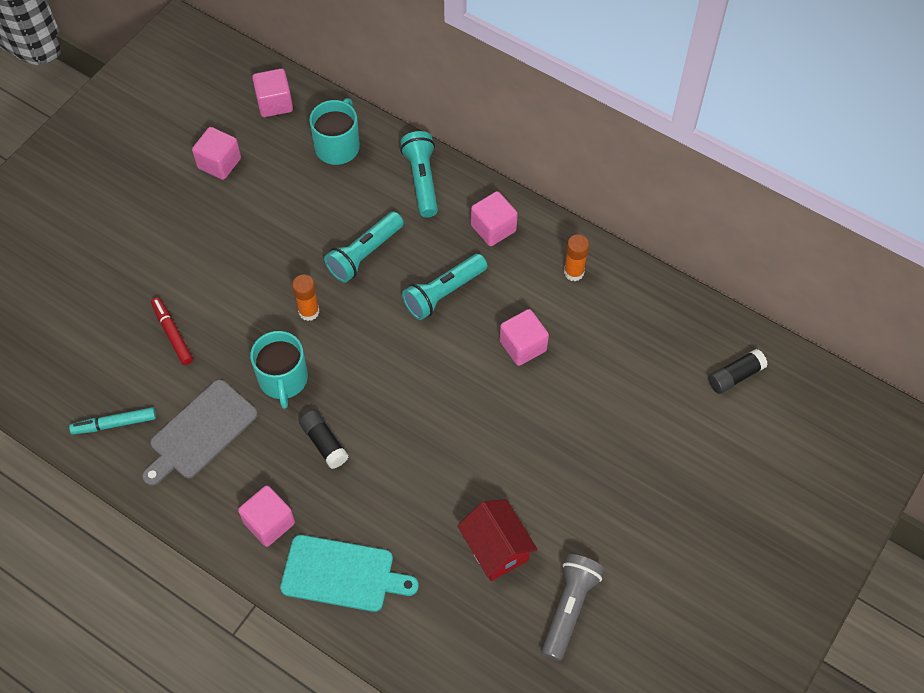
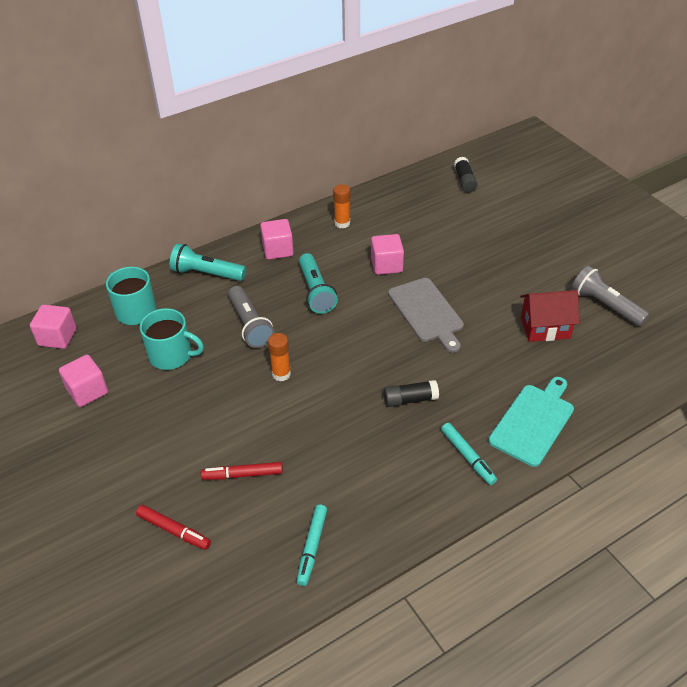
camera: 65 degrees left, 15 degrees down
grey cutting board [142,379,258,486] -> grey cutting board moved to [388,278,464,353]
pink cube [238,486,295,547] -> turquoise marker [441,423,497,485]
turquoise mug [250,331,308,409] -> turquoise mug moved to [140,308,204,370]
turquoise flashlight [324,212,404,282] -> grey flashlight [228,286,275,348]
none -> red marker [136,505,211,550]

